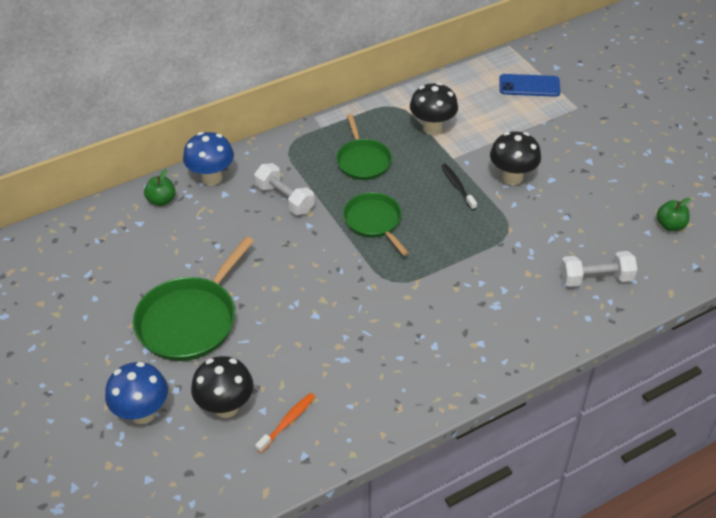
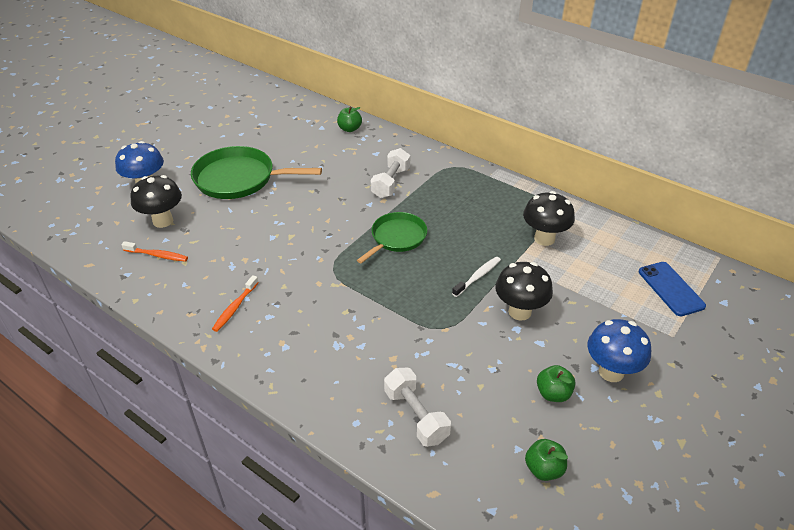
camera: 65 degrees right, 5 degrees down
blue mushroom [183,132,234,186] -> blue mushroom moved to [588,319,651,382]
green pan [336,114,392,180] -> none
black toothbrush [441,164,477,210] -> white toothbrush [452,257,501,297]
none -> orange toothbrush [212,275,259,332]
none -> green apple [537,365,575,402]

